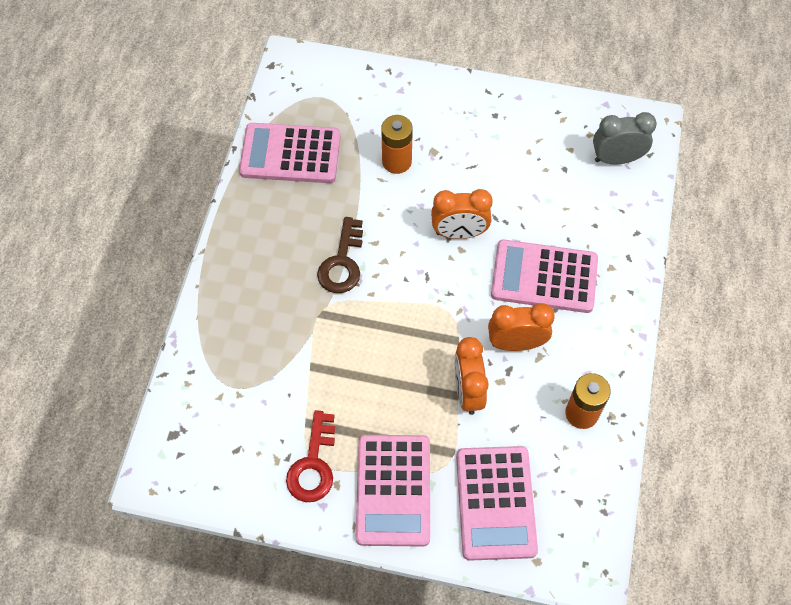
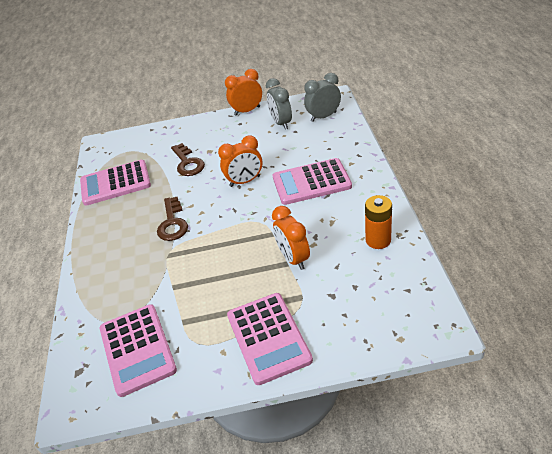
camera: 15 degrees left, 20 degrees down
red key [286,410,335,502] -> none
orange battery [381,115,413,174] -> brown key [171,143,205,176]
pink calculator [456,446,538,561] -> pink calculator moved to [100,304,177,397]
orange clock [488,303,555,351] -> orange clock moved to [225,69,262,116]
none -> grey clock [266,78,292,130]

